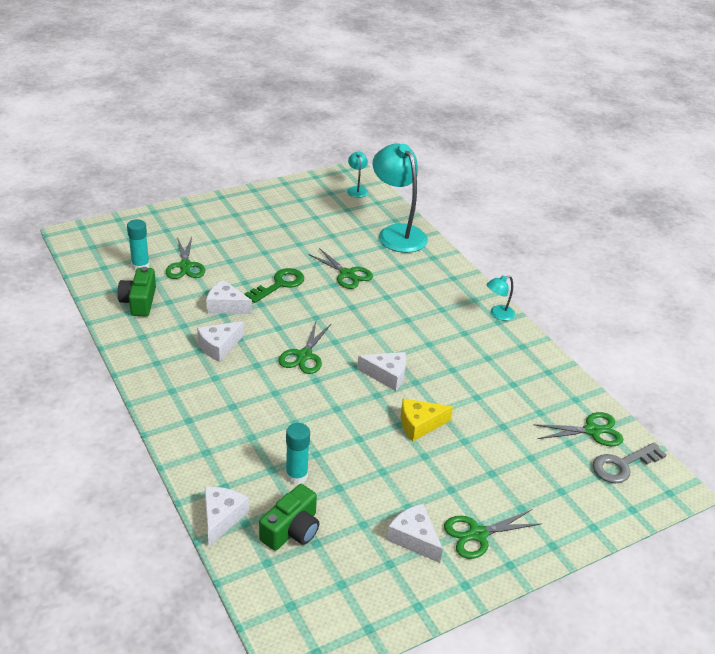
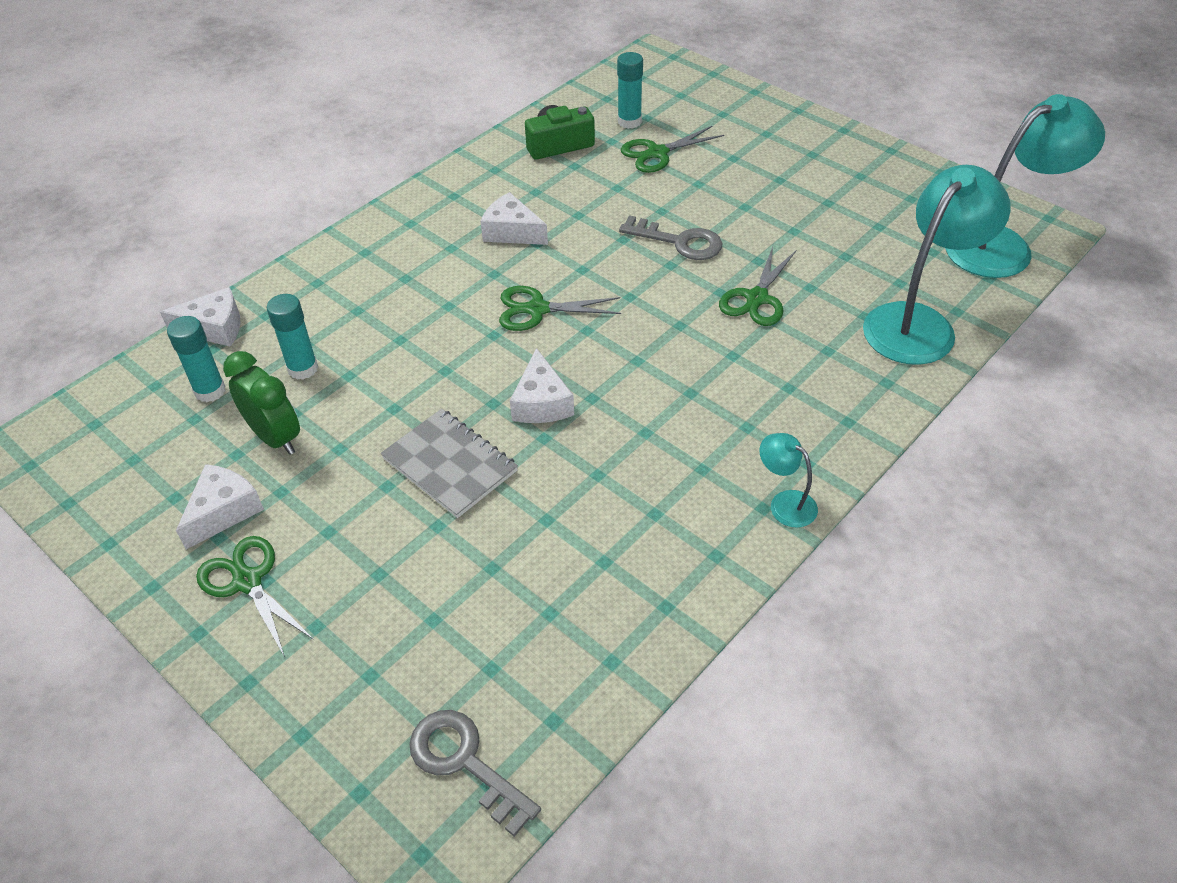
camera: 75 degrees right, 10 degrees up
white cheese [206,280,252,314] -> none
green key [244,268,304,303] -> grey key [619,215,723,260]
green camera [259,484,319,551] -> turquoise glue stick [167,316,226,402]
turquoise lamp [347,152,368,198] -> turquoise lamp [945,94,1105,278], size x2.20
yellow cheese [401,399,453,441] -> grey notebook [381,409,518,518]
green scissors [533,412,623,446] -> none
none -> green clock [223,351,300,455]

